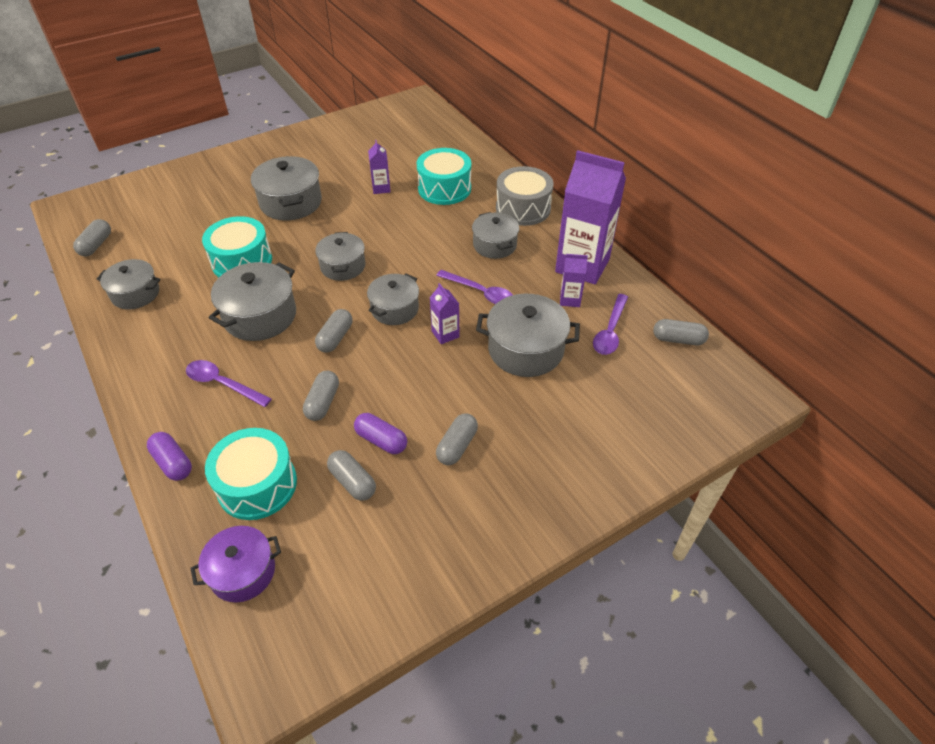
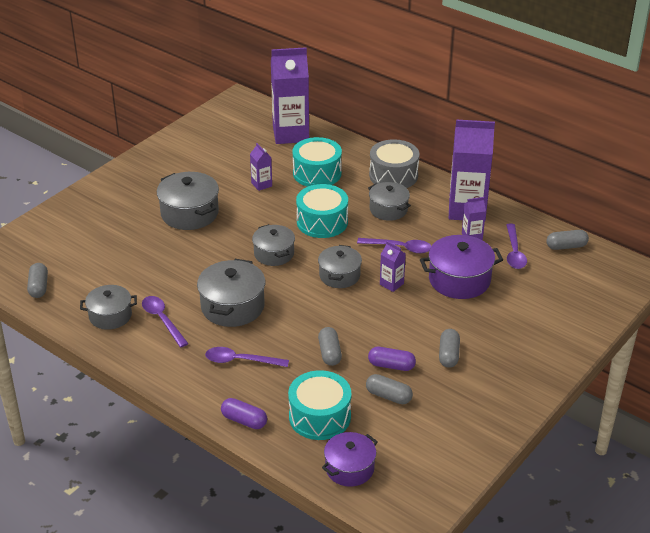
camera: 20 degrees left, 10 degrees down
turquoise drum [202,216,272,277] -> turquoise drum moved to [296,184,348,238]
grey capsule [315,309,353,352] -> none
grey pot [476,294,580,377] -> purple pot [420,235,503,299]
none -> purple spoon [142,296,189,348]
none -> purple carton [271,47,309,144]

